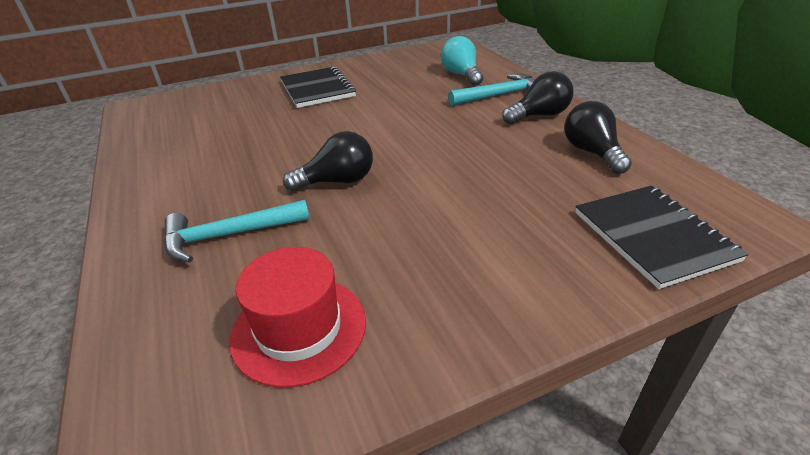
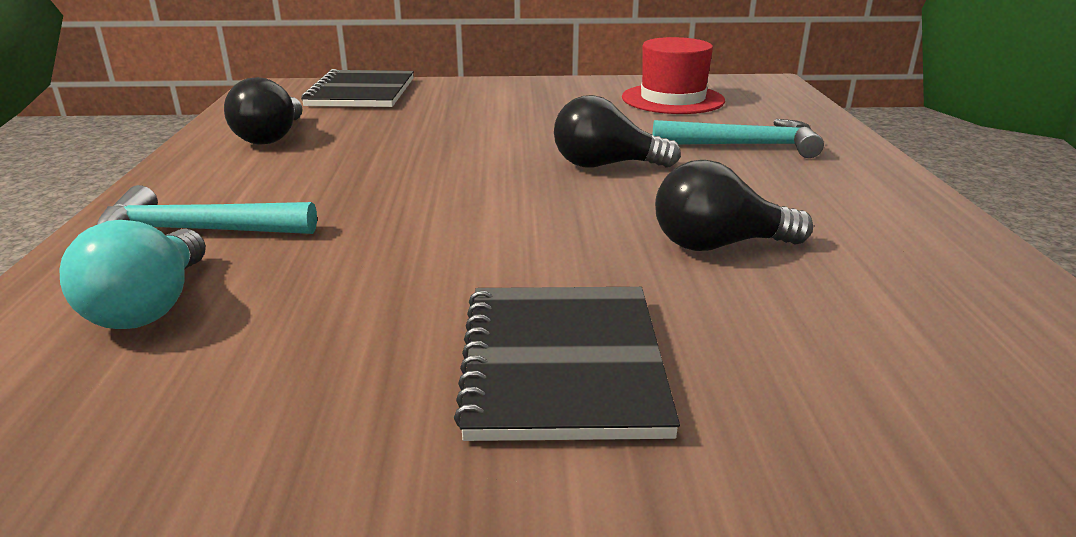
camera: 160 degrees left, 10 degrees down
black light bulb [502,71,573,124] -> black light bulb moved to [655,160,813,251]

